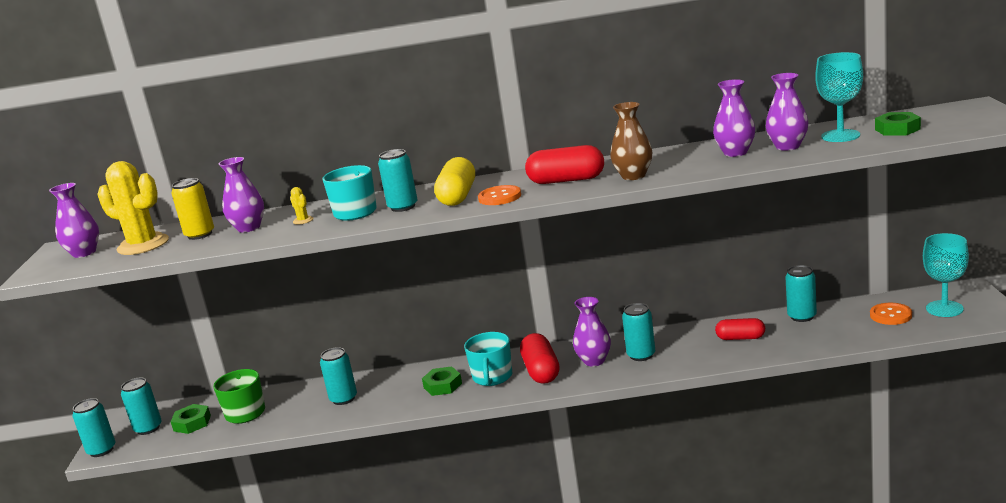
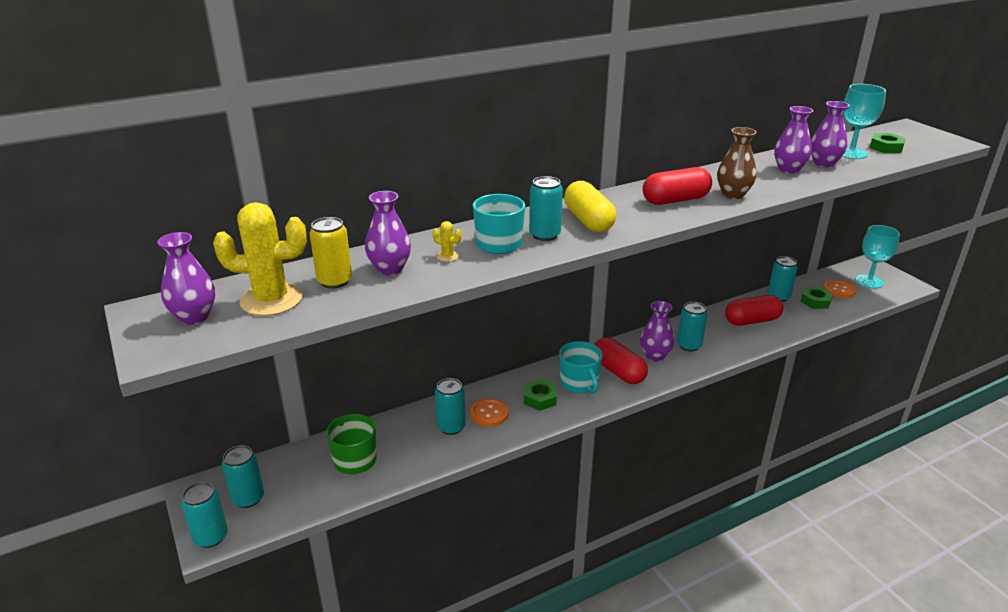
camera: 30 degrees left, 10 degrees up
green nut [171,404,211,434] -> green nut moved to [800,287,833,309]
orange button [478,185,521,205] -> orange button moved to [470,398,509,427]
red capsule [715,318,765,340] -> red capsule [725,295,784,326], size x1.50

